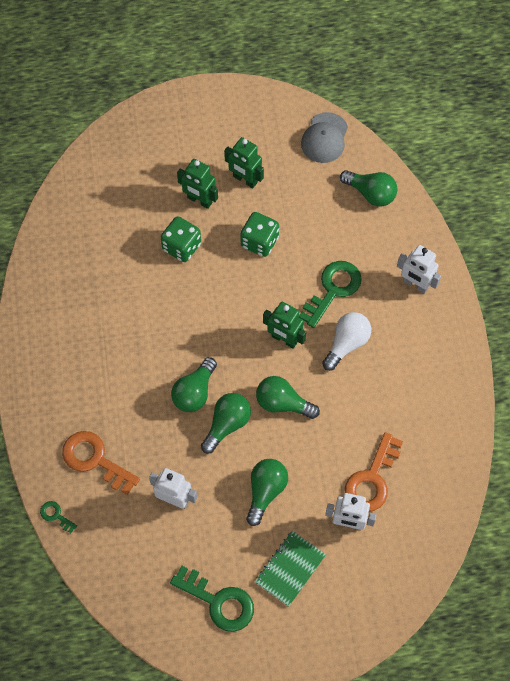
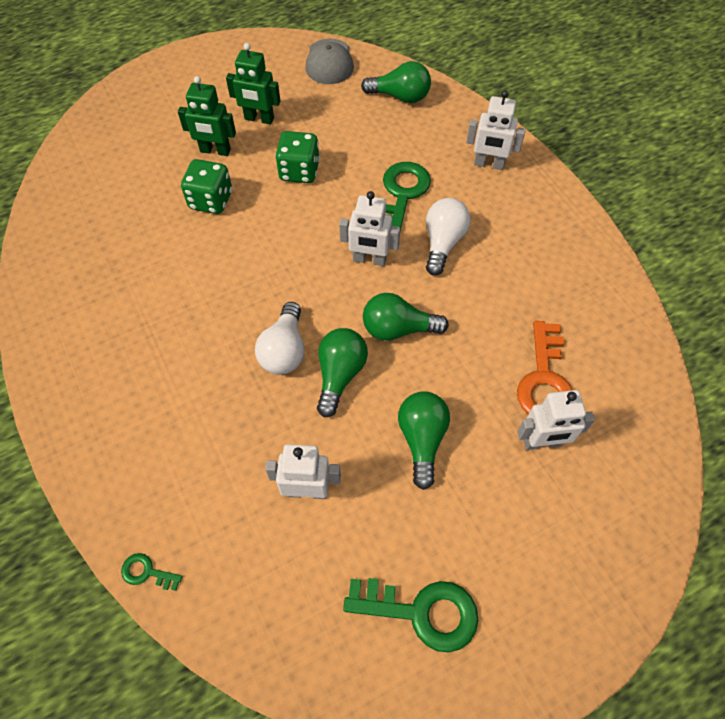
camera: 20 degrees left, 5 degrees down
orange key [62,431,140,495] -> none
green light bulb [171,357,217,412] -> white light bulb [255,302,305,375]
green notebook [255,531,326,607] -> none
green robot [263,302,306,349] -> white robot [339,191,400,266]

